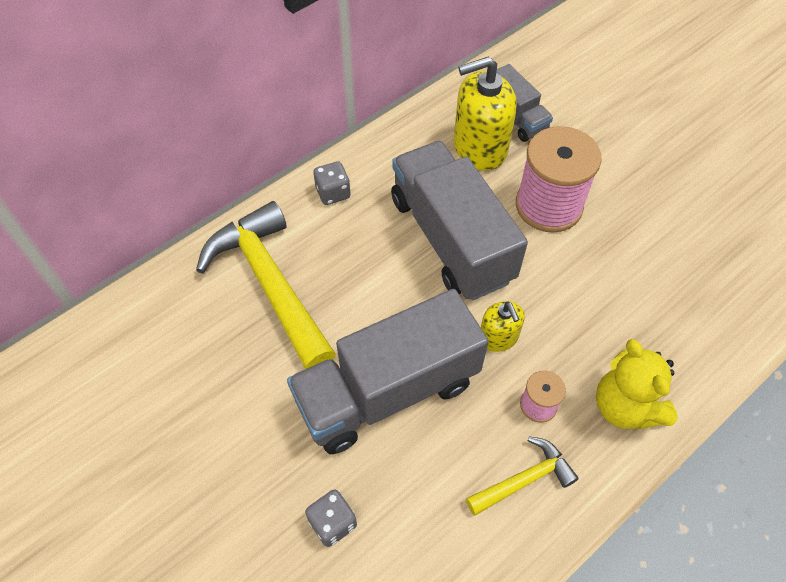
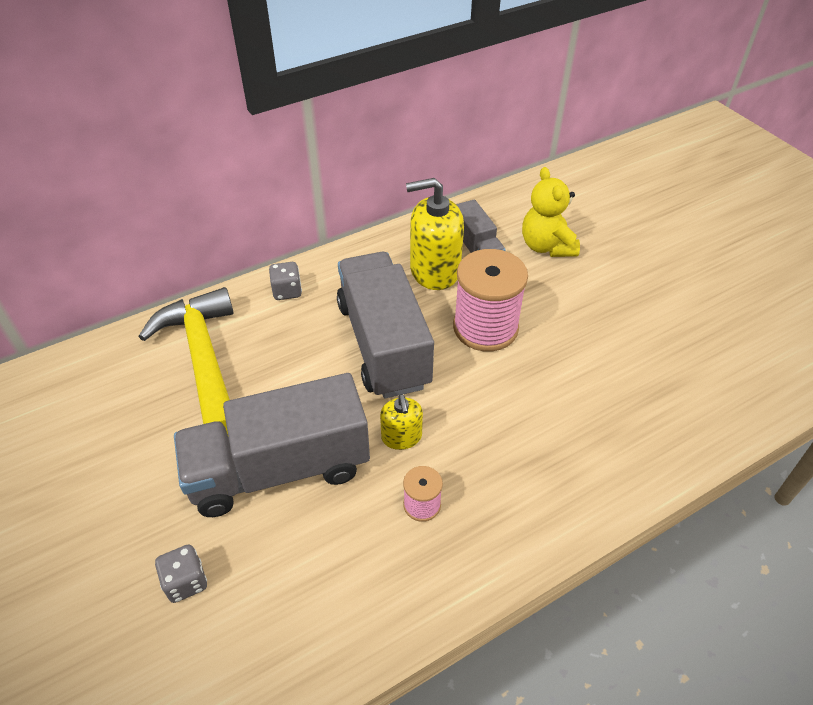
camera: 10 degrees right, 10 degrees down
yellow hammer [466,437,579,516] -> none
yellow teddy bear [596,339,678,429] -> yellow teddy bear moved to [522,167,580,257]

